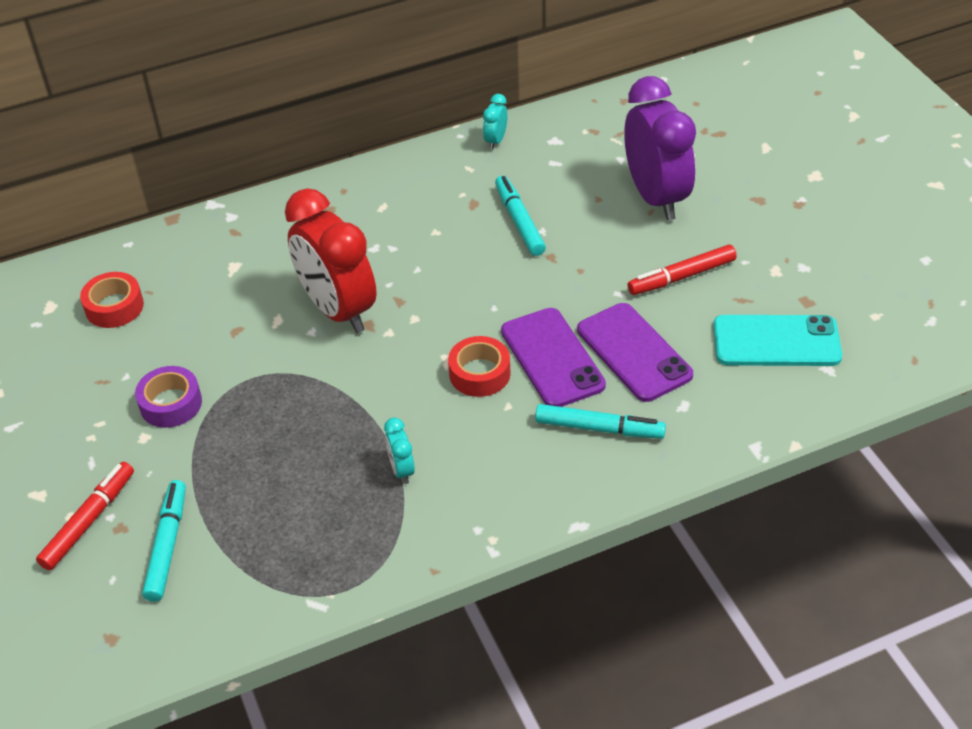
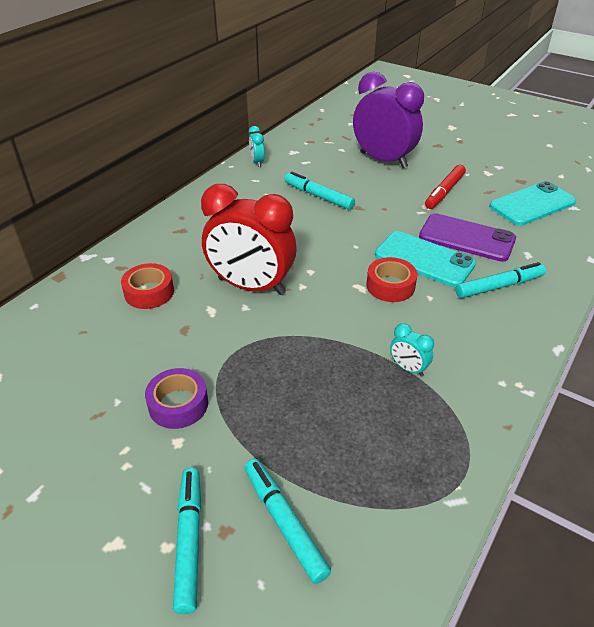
camera: 35 degrees left, 5 degrees down
red marker [36,462,134,570] -> turquoise marker [173,468,201,614]
red tape [80,272,144,328] -> red tape moved to [121,263,174,309]
purple phone [501,308,606,407] -> turquoise phone [375,231,476,287]

